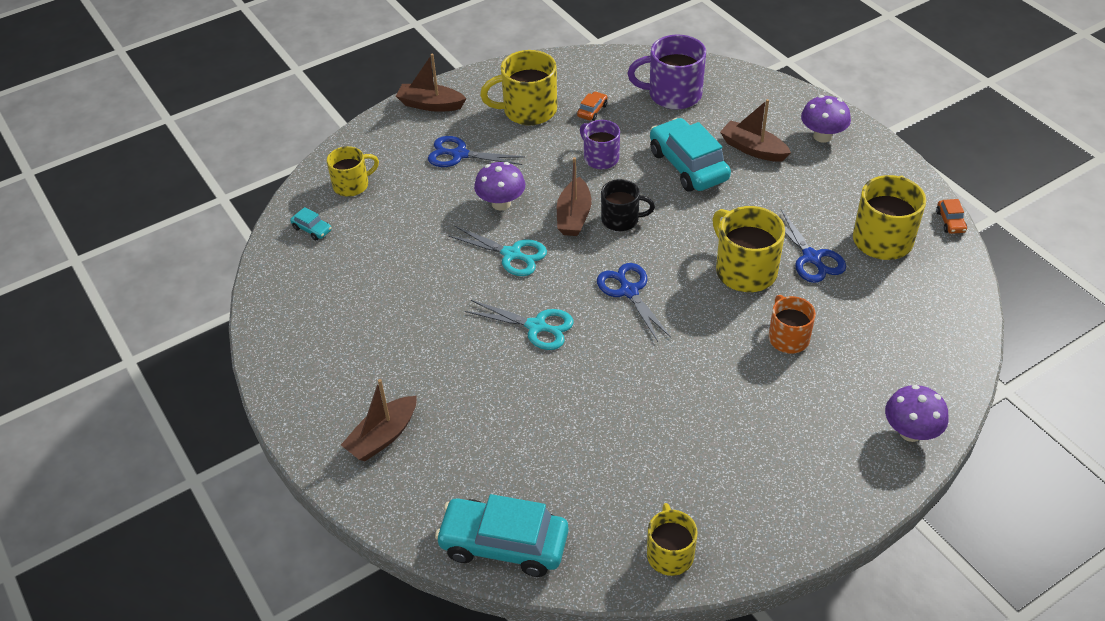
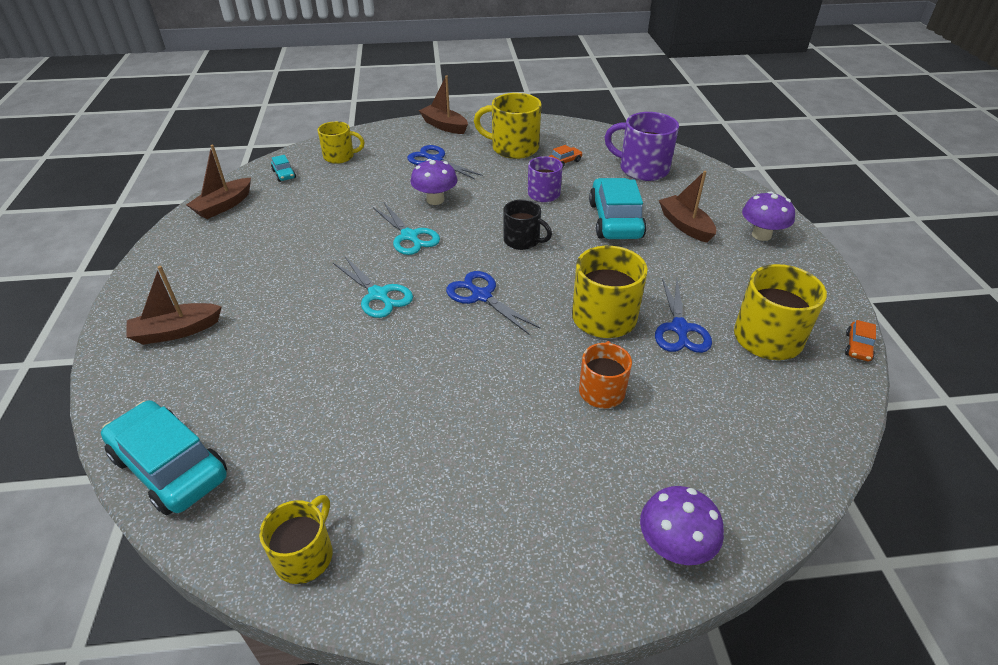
camera: 25 degrees right, 5 degrees down
brown boat [557,157,592,236] -> brown boat moved to [186,145,251,219]
blue scissors [597,263,672,342] -> blue scissors turned 45 degrees counterclockwise [446,271,540,334]

